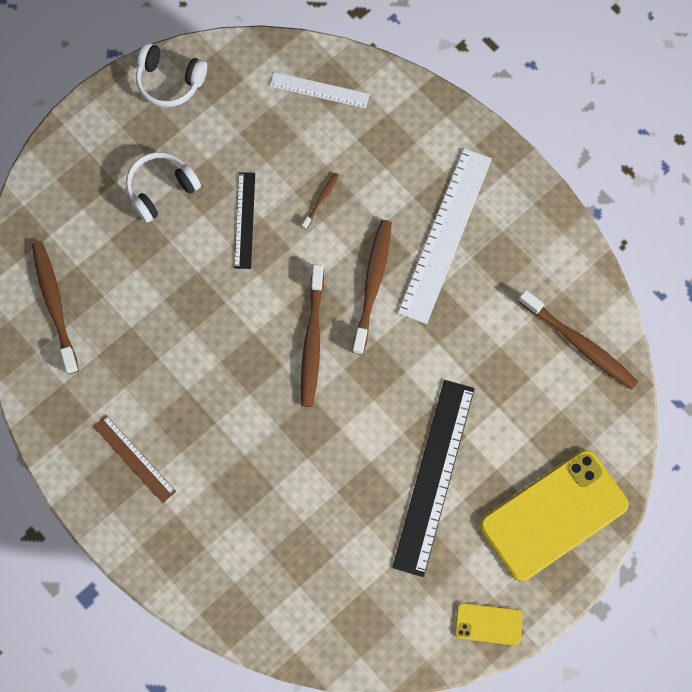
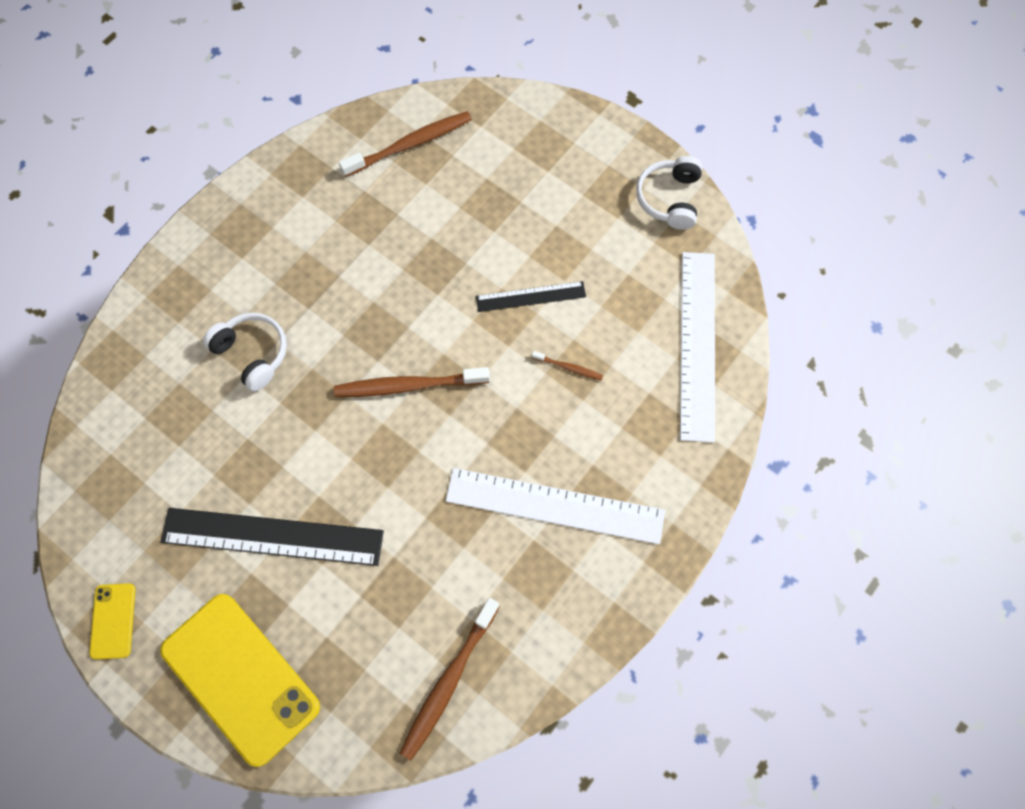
camera: 80 degrees right, 5 degrees down
brown ruler [93,415,176,503] -> none
white headphones [126,152,201,223] -> white headphones moved to [203,313,287,391]
white ruler [270,72,370,108] -> white ruler [680,252,715,443], size x1.84
brown toothbrush [352,220,392,355] -> none

